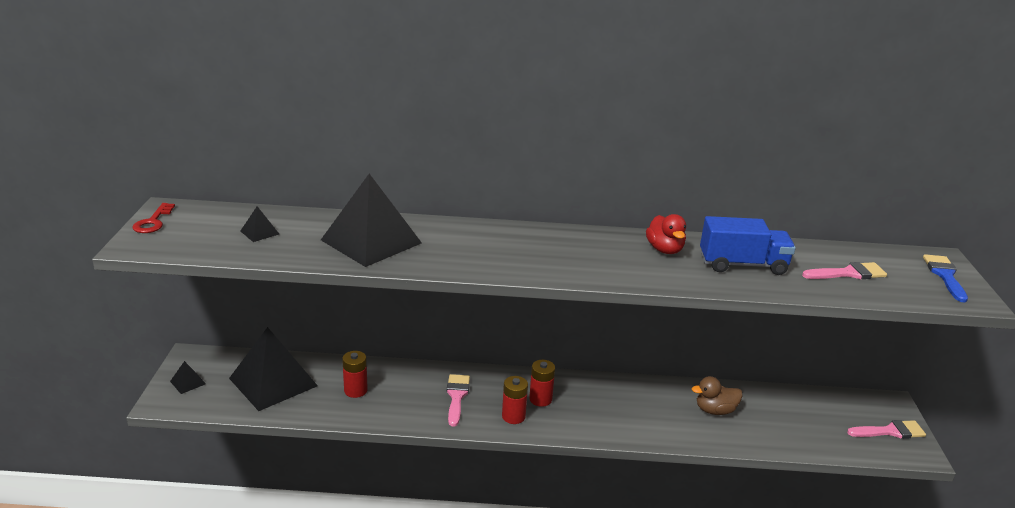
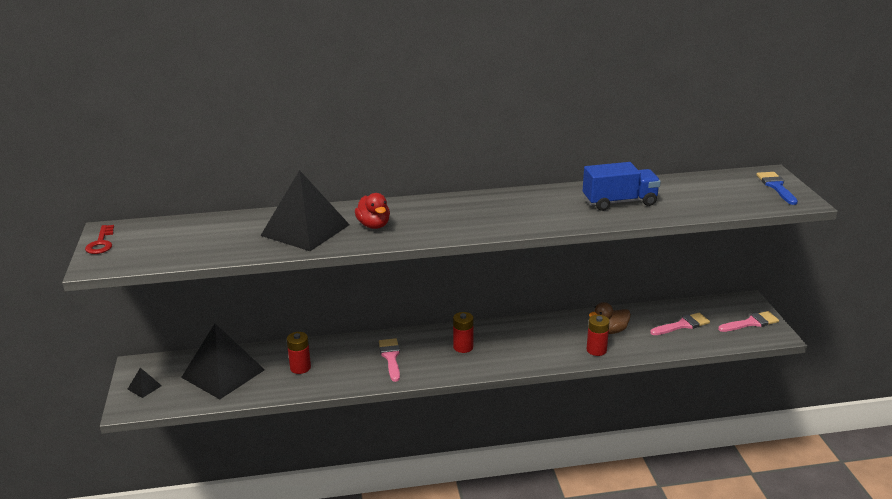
camera: 10 degrees left, 0 degrees up
black pyramid [240,206,279,242] -> none
red battery [502,376,528,424] -> red battery moved to [587,315,610,356]
red duck [646,214,686,254] -> red duck moved to [355,193,390,229]
pink brush [802,262,887,279] -> pink brush moved to [650,313,710,335]

